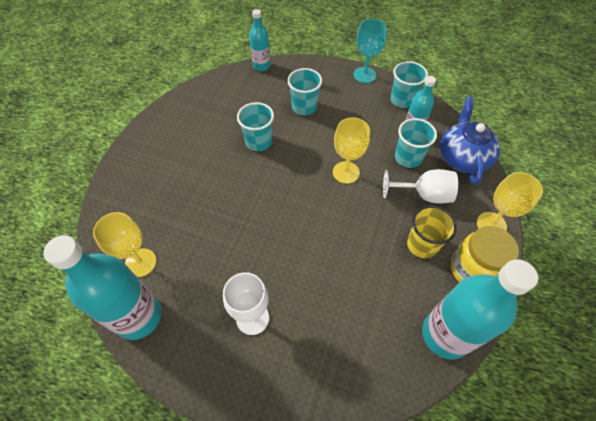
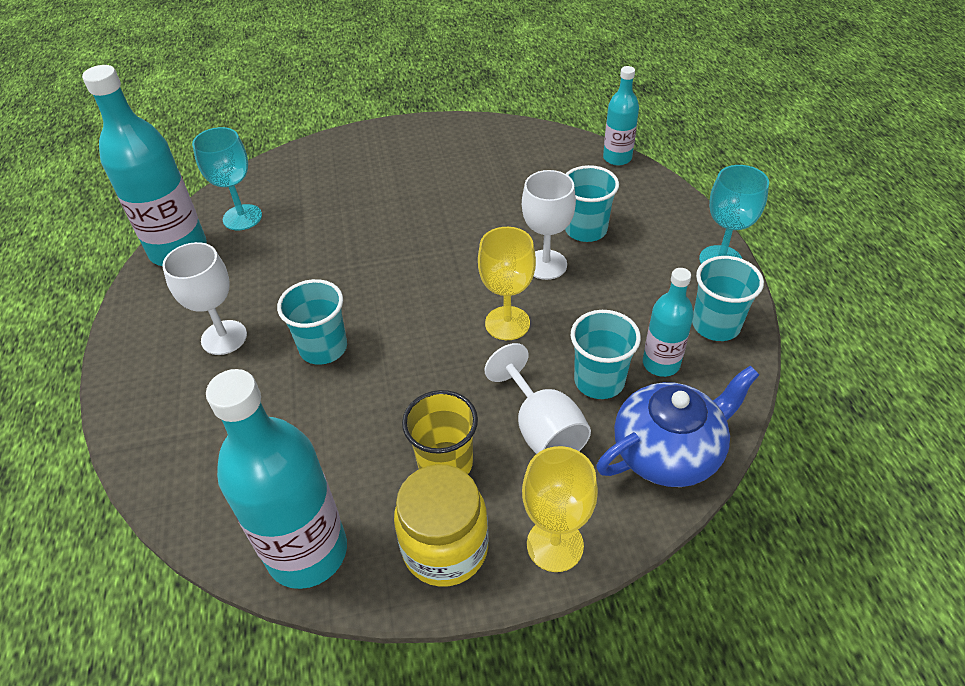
camera: 60 degrees right, 10 degrees down
yellow goblet [93,212,156,277] -> turquoise goblet [192,127,262,230]
turquoise cup [237,102,274,151] -> turquoise cup moved to [277,279,347,365]
none -> white goblet [522,170,576,280]

